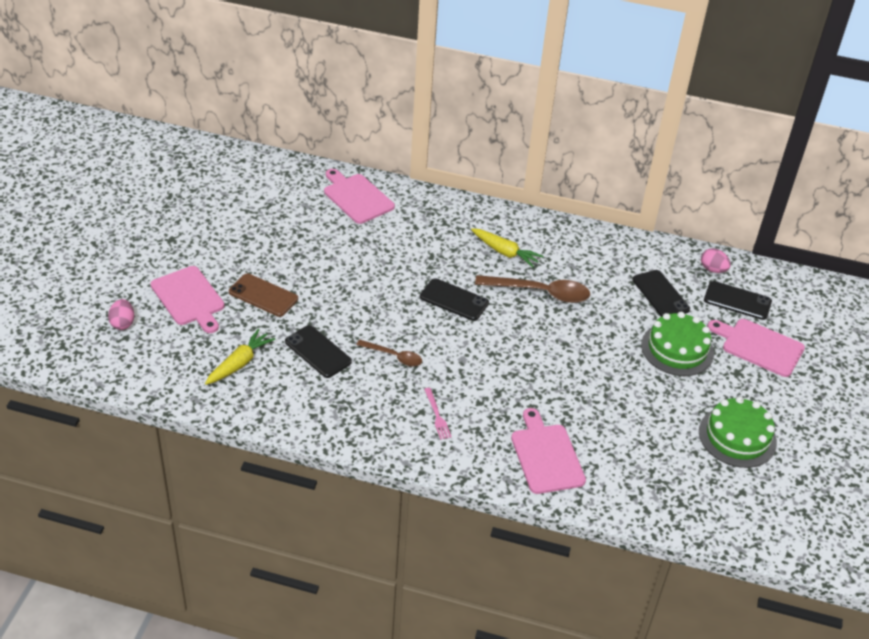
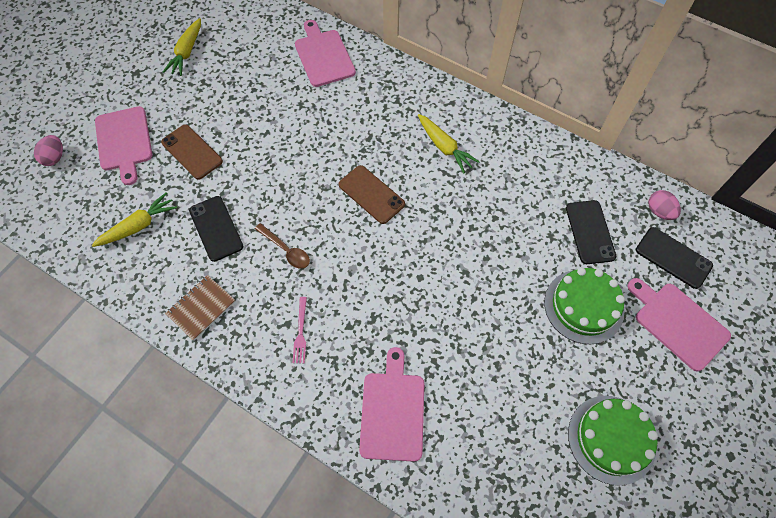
camera: 20 degrees right, 20 degrees up
black phone [420,278,489,321] -> brown phone [339,165,405,224]
brown spoon [475,275,590,303] -> none
none -> yellow carrot [163,18,201,76]
none -> brown notebook [165,275,236,341]

